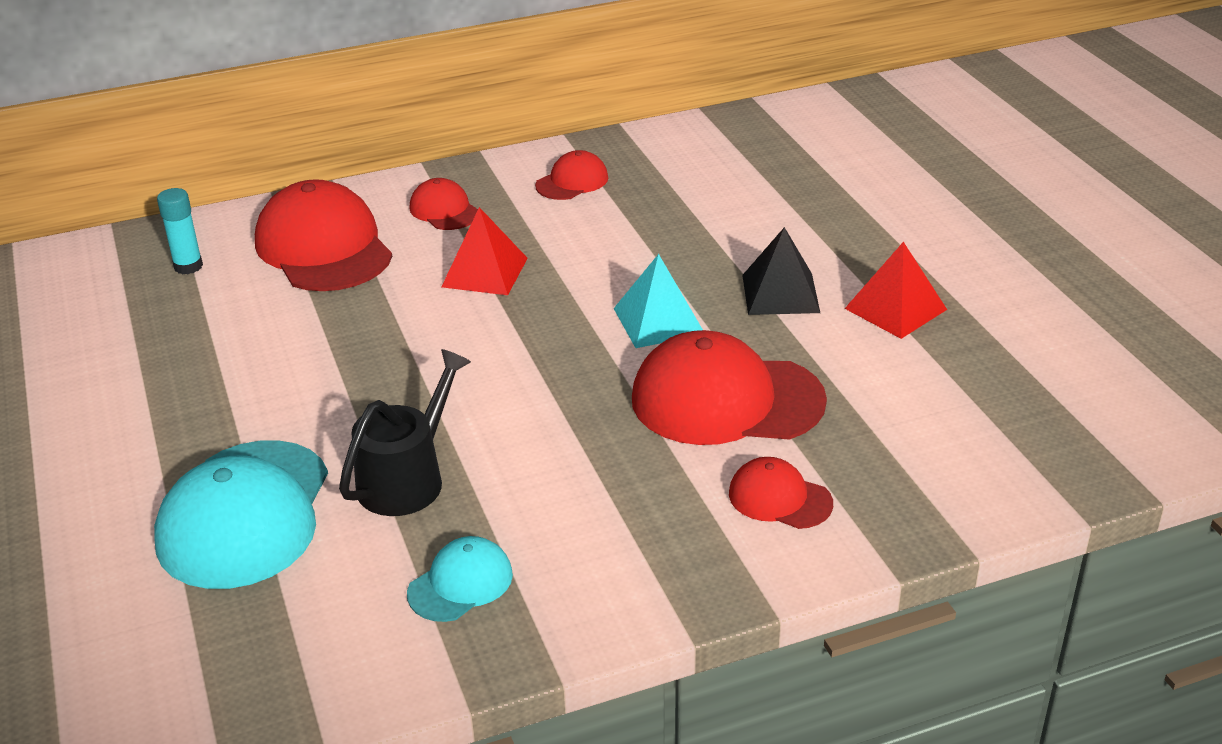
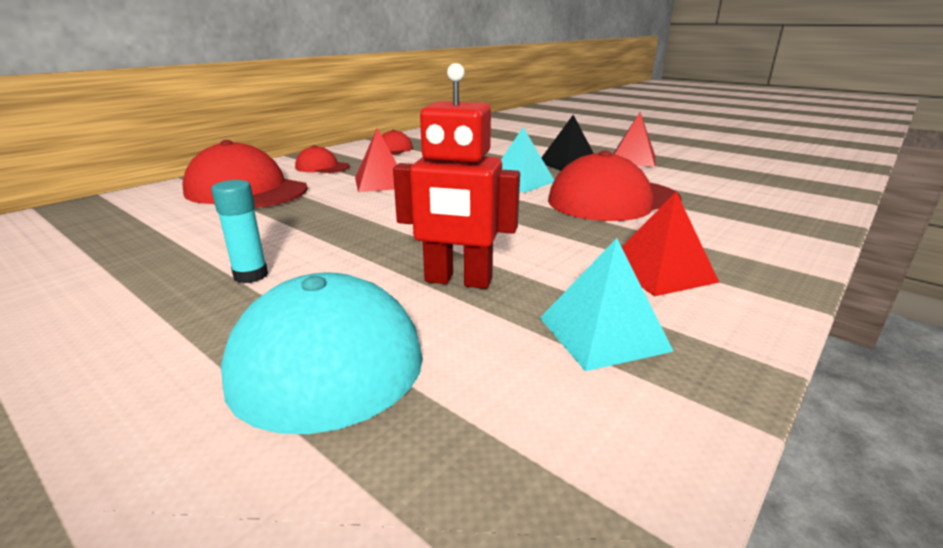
camera: 30 degrees left, 10 degrees down
turquoise glue stick [157,188,203,274] -> turquoise glue stick moved to [211,180,268,283]
black watering can [339,349,471,516] -> red robot [393,63,520,289]
turquoise cap [407,536,513,622] -> turquoise pyramid [540,238,674,371]
red cap [729,457,833,529] -> none
none -> red pyramid [622,192,720,296]

